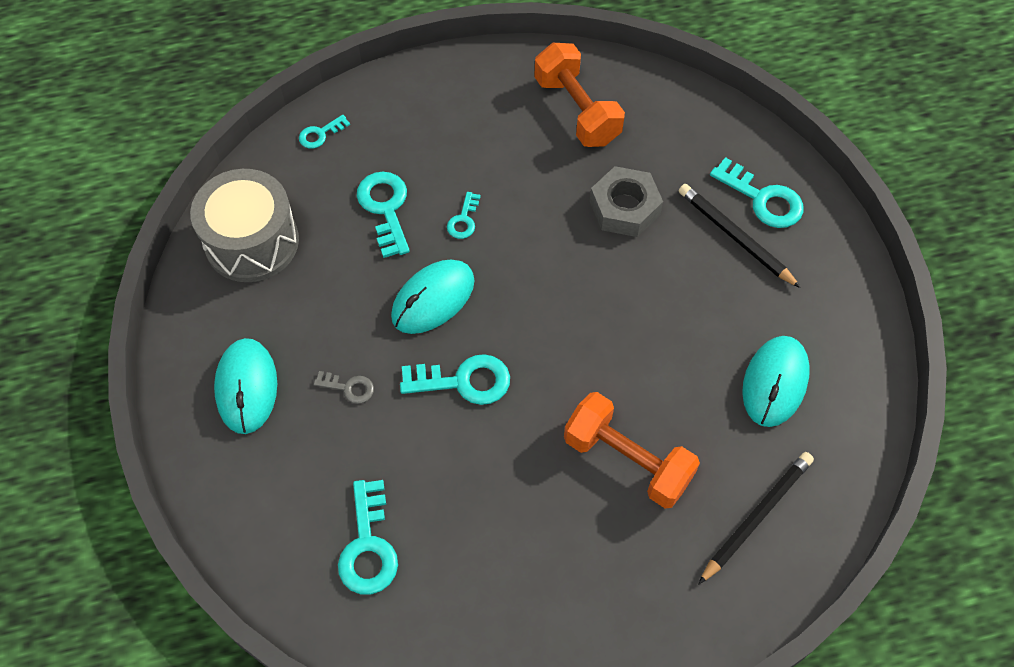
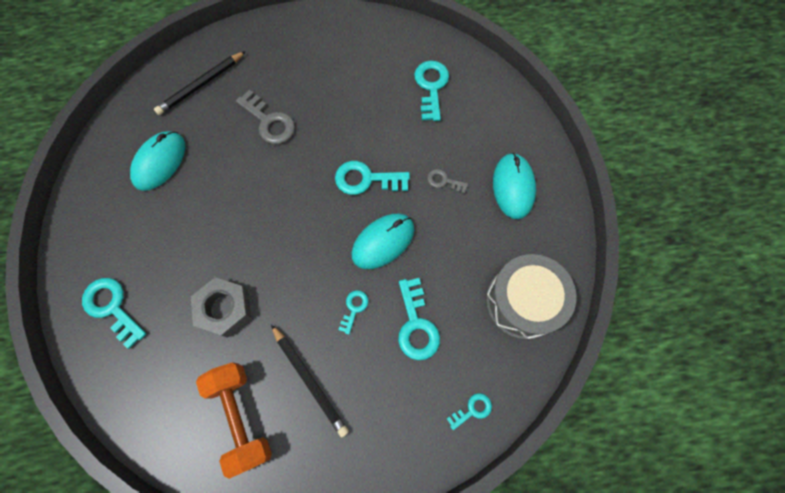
camera: 175 degrees left, 10 degrees up
orange dumbbell [564,392,700,509] -> grey key [236,90,295,144]
black pencil [679,184,801,288] -> black pencil moved to [271,325,349,437]

